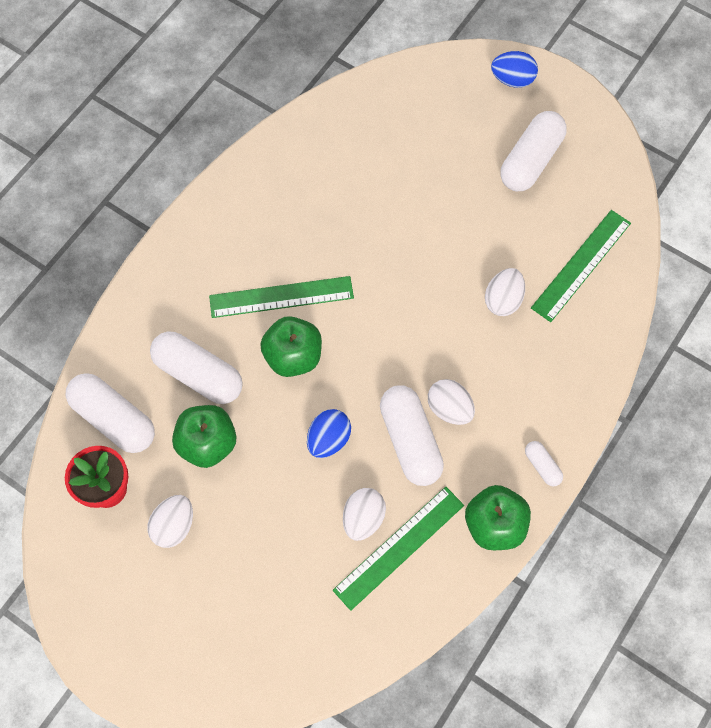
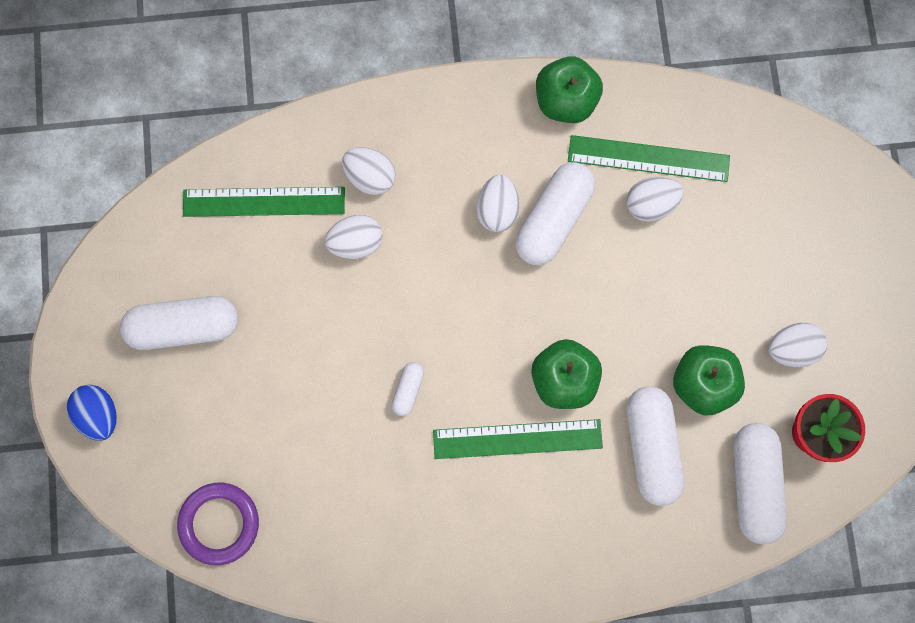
camera: 130 degrees left, 10 degrees up
green ruler [209,276,354,318] -> green ruler turned 45 degrees counterclockwise [433,419,603,459]
blue egg [307,409,351,458] -> none
white capsule [525,441,563,486] -> white capsule moved to [392,362,424,416]
none -> purple ring [177,483,259,565]
none -> white egg [342,147,396,195]

